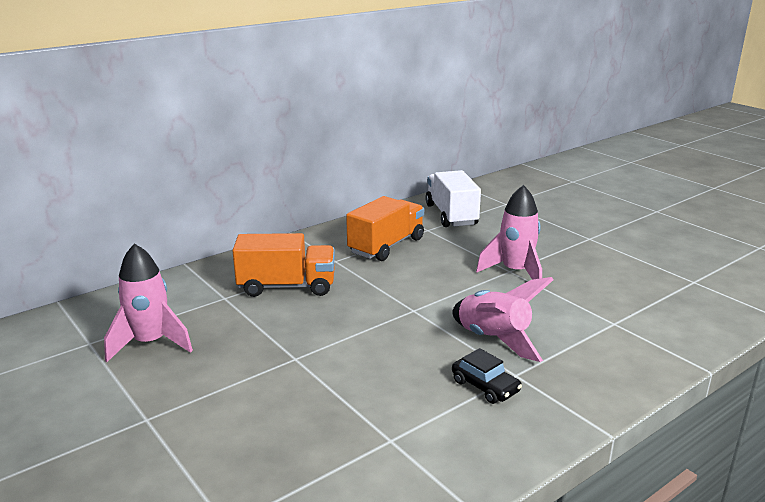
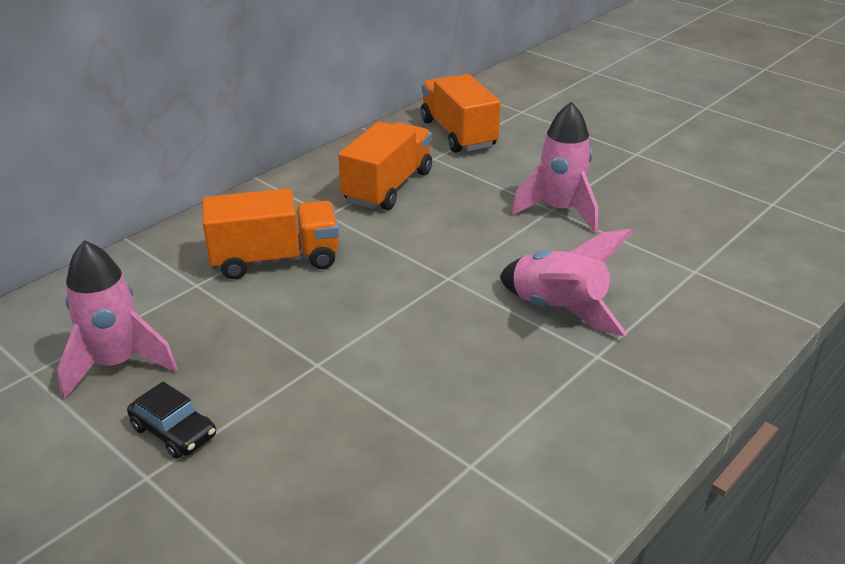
camera: 10 degrees left, 10 degrees up
white truck [426,170,481,227] -> orange truck [421,74,501,153]
black car [452,348,522,404] -> black car moved to [127,381,216,459]

